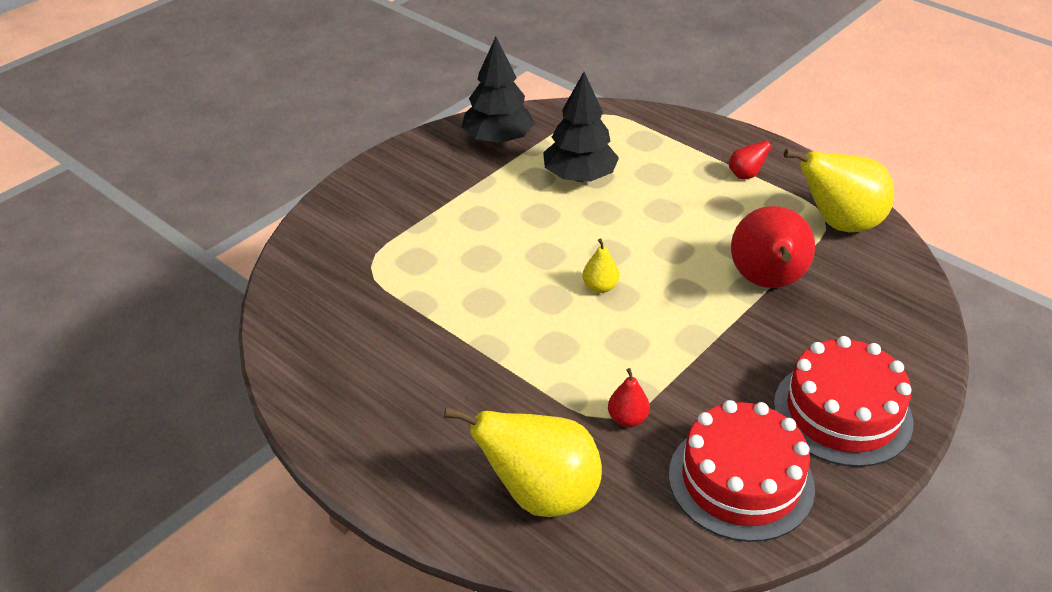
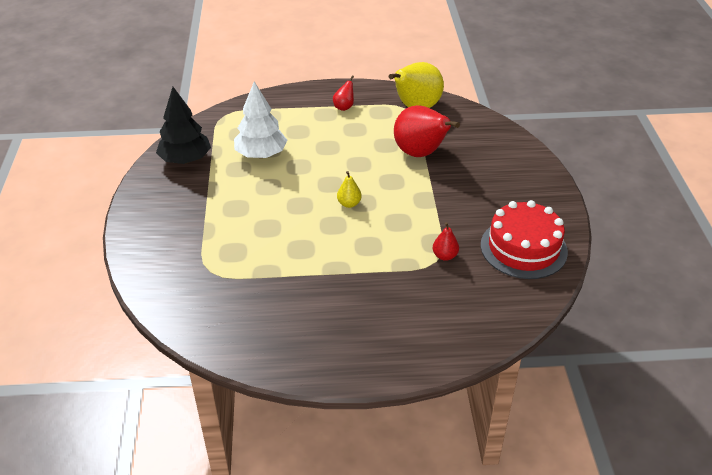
camera: 45 degrees left, 0 degrees up
yellow pear [444,406,602,517] -> none
black tree [543,72,619,182] -> white tree [234,82,287,158]
red cake [774,336,913,467] -> none

